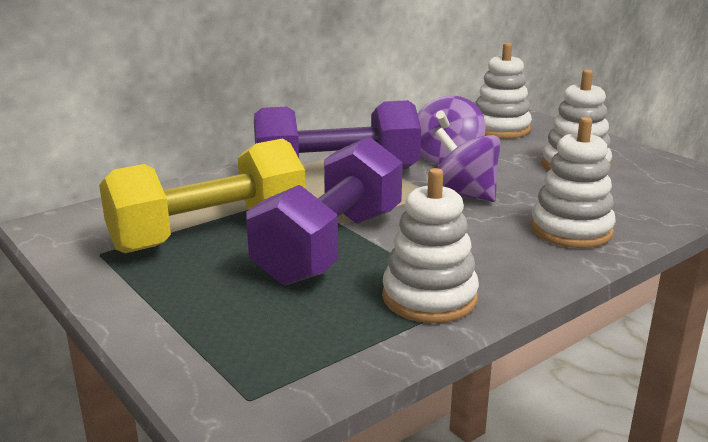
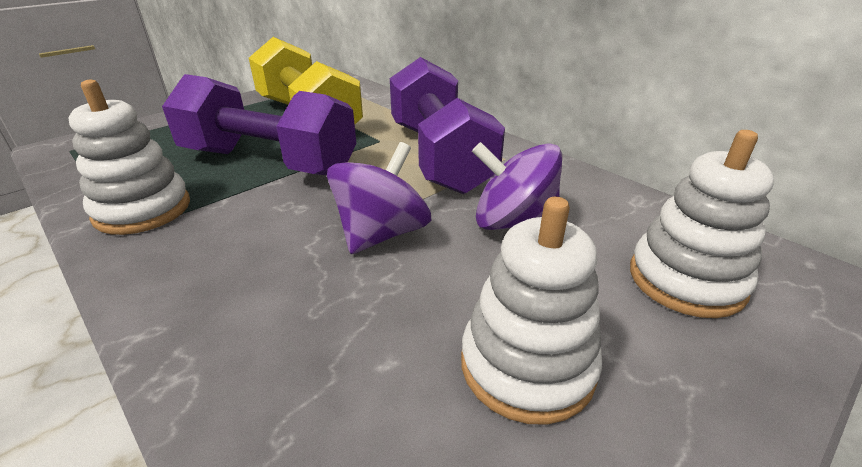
camera: 85 degrees right, 10 degrees up
white stacking toy [531,117,616,248] -> none

